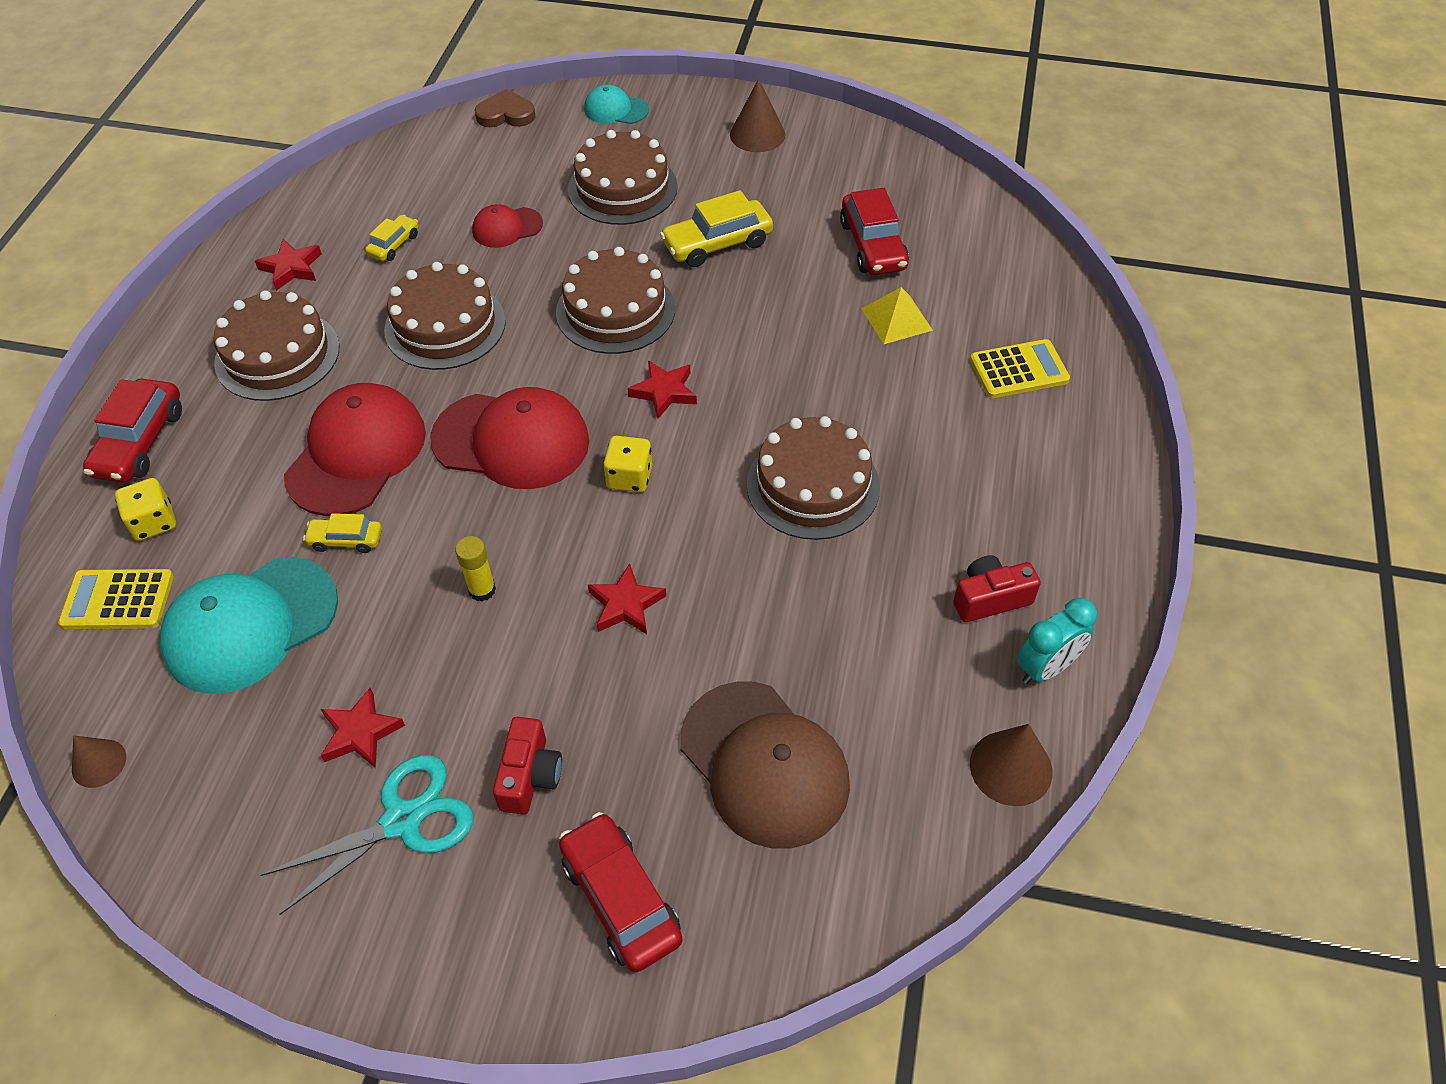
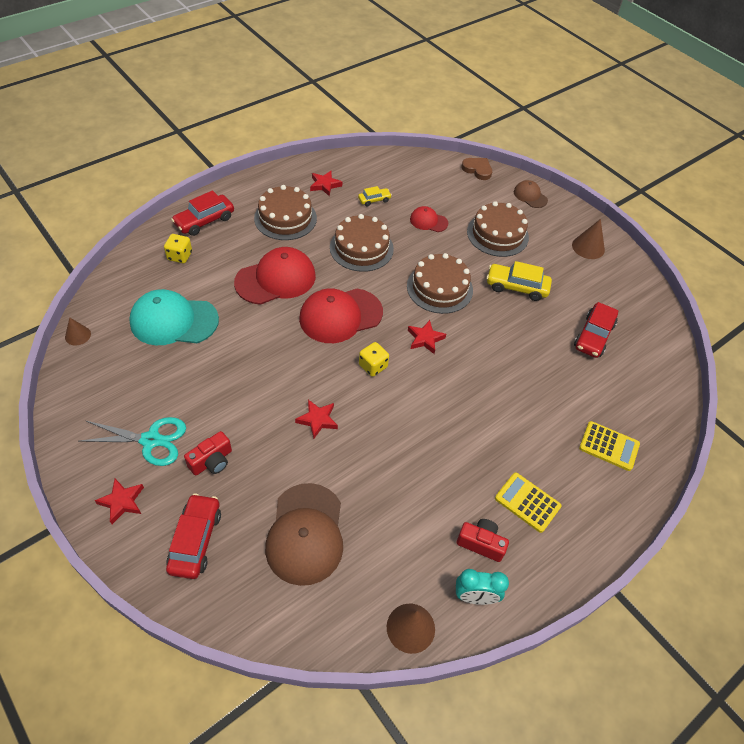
camera: 35 degrees right, 0 degrees up
yellow calculator [58,569,174,629] -> yellow calculator moved to [495,472,561,533]
yellow car [303,513,382,553] -> none
red star [321,688,405,768] -> red star moved to [94,479,144,524]
red cap [430,387,589,489] -> red cap turned 105 degrees clockwise [299,288,383,343]
yellow glue stick [455,536,496,601] -> none
turquoise cap [584,85,649,124] -> brown cap [514,180,548,208]
brown cake [747,416,880,540] -> none
yellow pyramid [861,287,933,344] -> none

